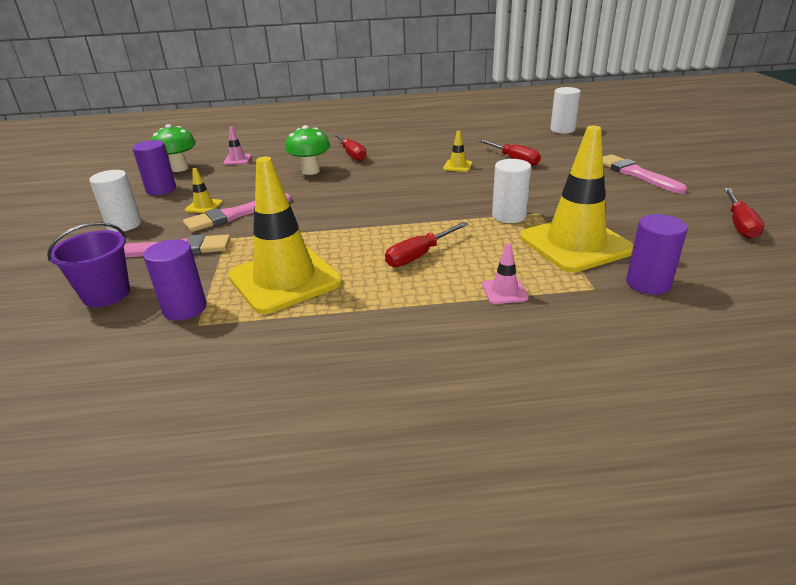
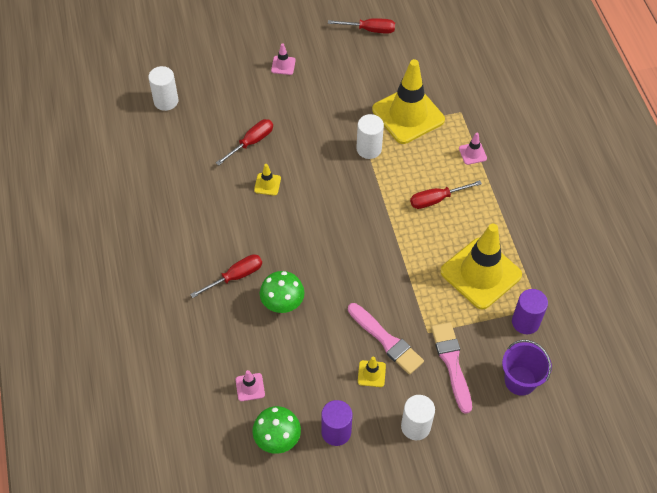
camera: 100 degrees left, 25 degrees up
red screwdriver [385,222,468,267] -> red screwdriver turned 120 degrees clockwise [410,180,482,209]
pink brush [603,154,687,194] -> pink traffic cone [271,43,296,75]
purple cylinder [626,214,688,295] -> none

